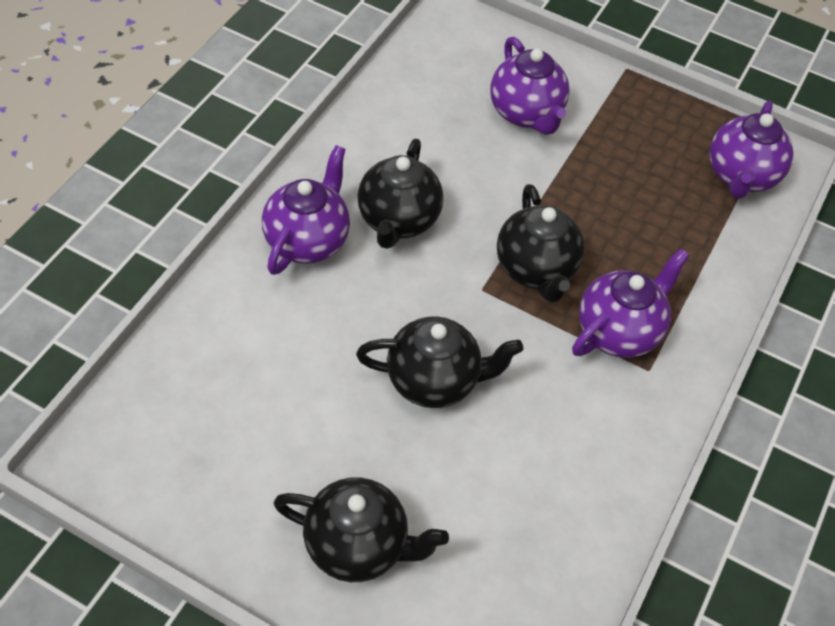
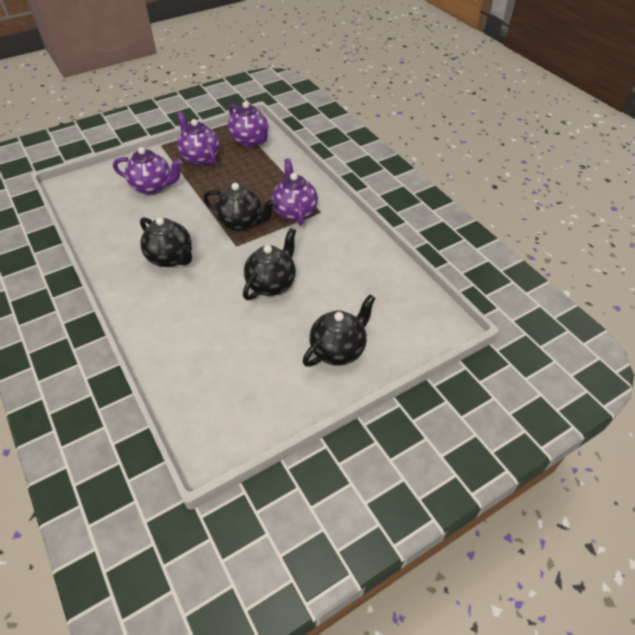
camera: 55 degrees left, 5 degrees down
purple teapot [262,145,350,275] -> purple teapot moved to [177,111,220,165]

